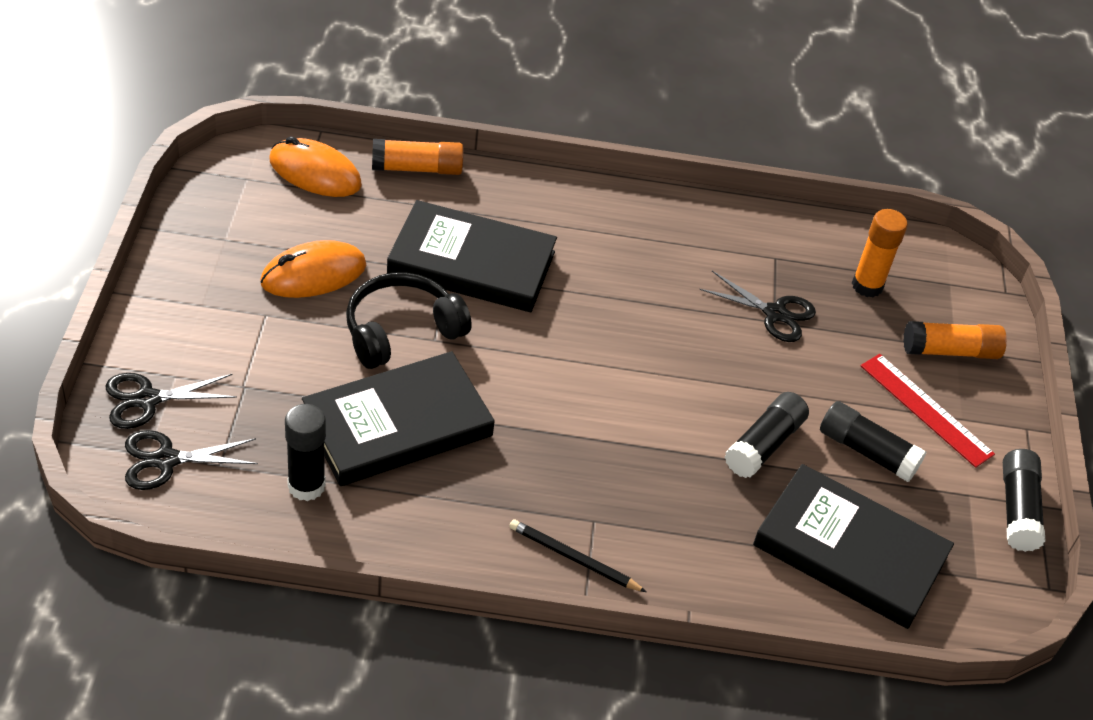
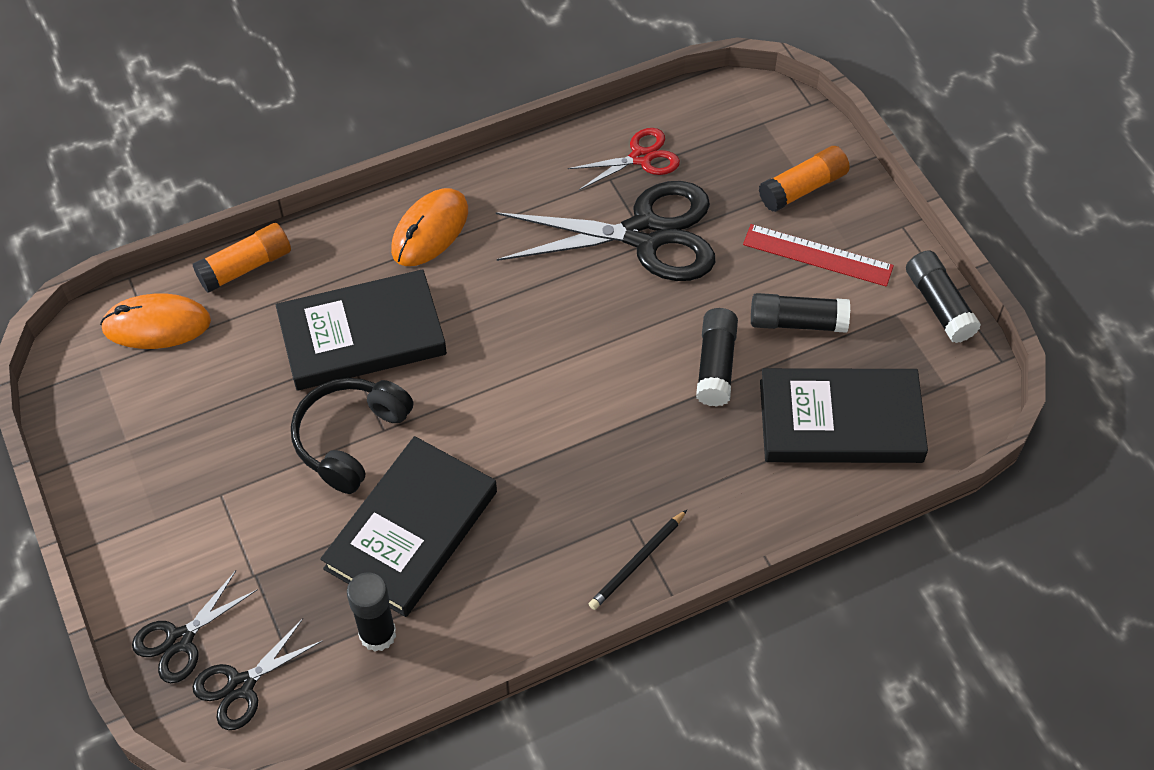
camera: 25 degrees left, 10 degrees up
orange mouse [260,240,366,298] -> orange mouse moved to [391,188,468,266]
black pencil [509,519,646,592] -> black pencil turned 45 degrees counterclockwise [589,510,687,610]
black scissors [699,271,816,342] -> black scissors [496,181,715,281], size x1.96
orange glue stick [852,209,908,297] -> none
none -> red scissors [568,128,680,190]

